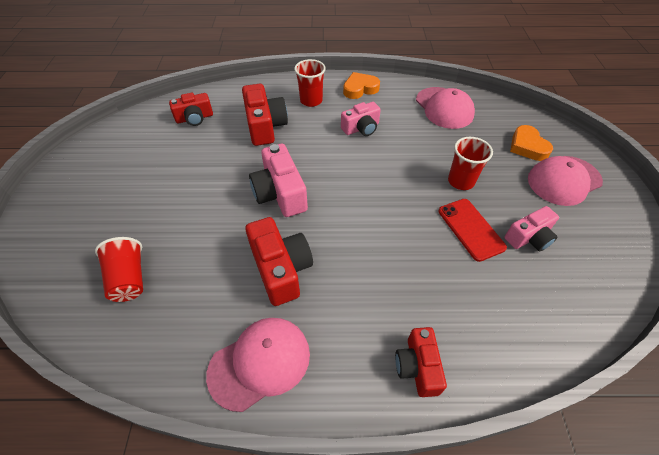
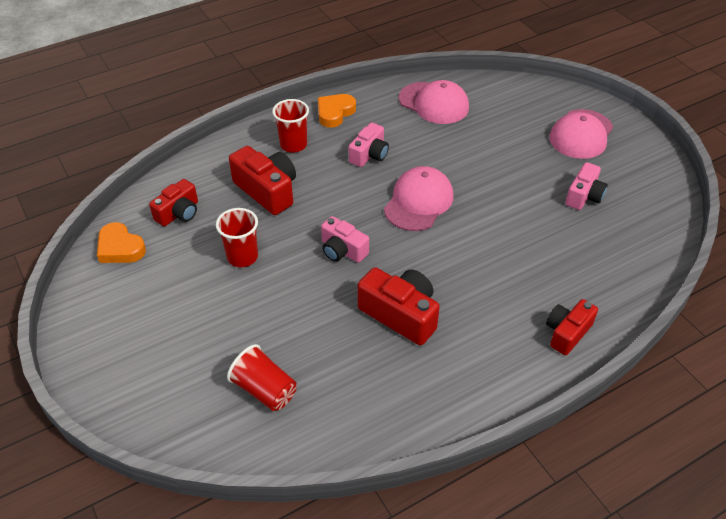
camera: 30 degrees left, 5 degrees down
pink cap [206,318,310,412] -> pink cap moved to [384,166,453,231]
pink camera [249,144,308,217] -> pink camera [321,216,369,263], size x0.66
red camera [395,327,447,397] -> red camera turned 75 degrees clockwise [546,299,598,355]
red phone [438,199,507,262] -> none
red cup [448,137,493,190] -> red cup moved to [216,208,258,267]
orange heart [510,125,553,161] -> orange heart moved to [97,222,146,263]

